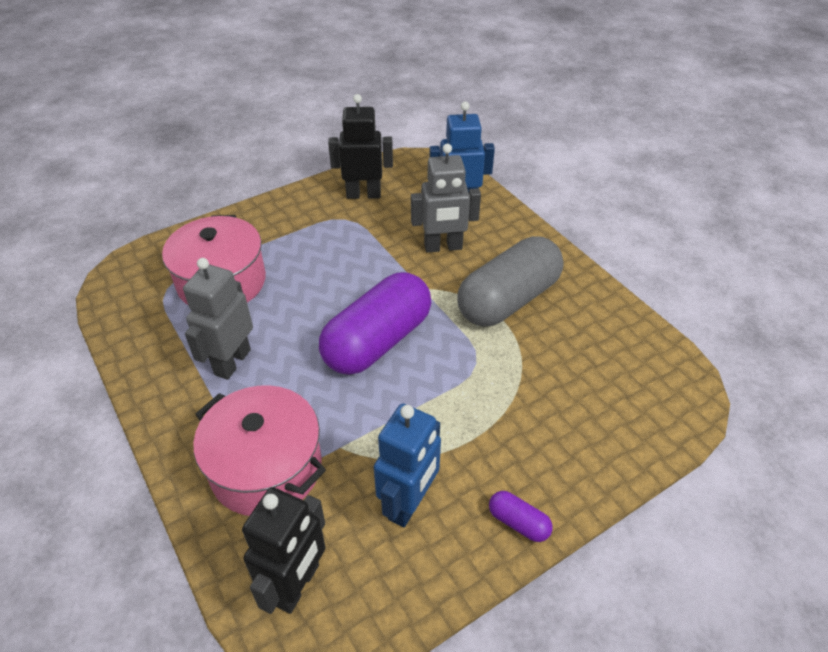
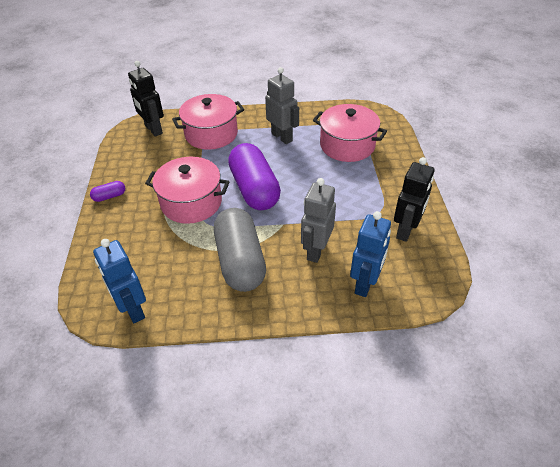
camera: 120 degrees right, 0 degrees up
blue robot [374,403,441,527] -> blue robot moved to [93,239,146,323]
none -> pink pot [145,157,230,224]

